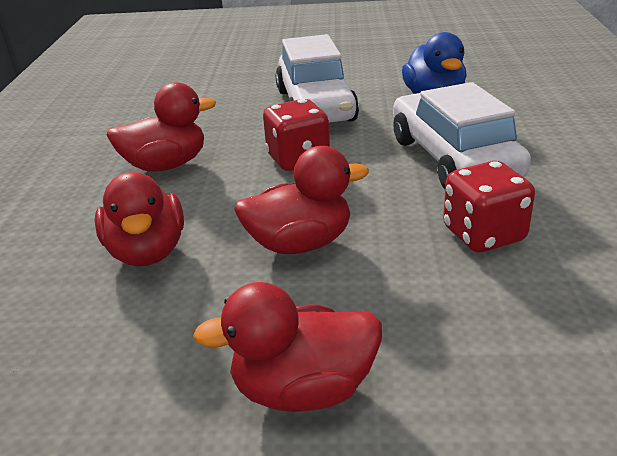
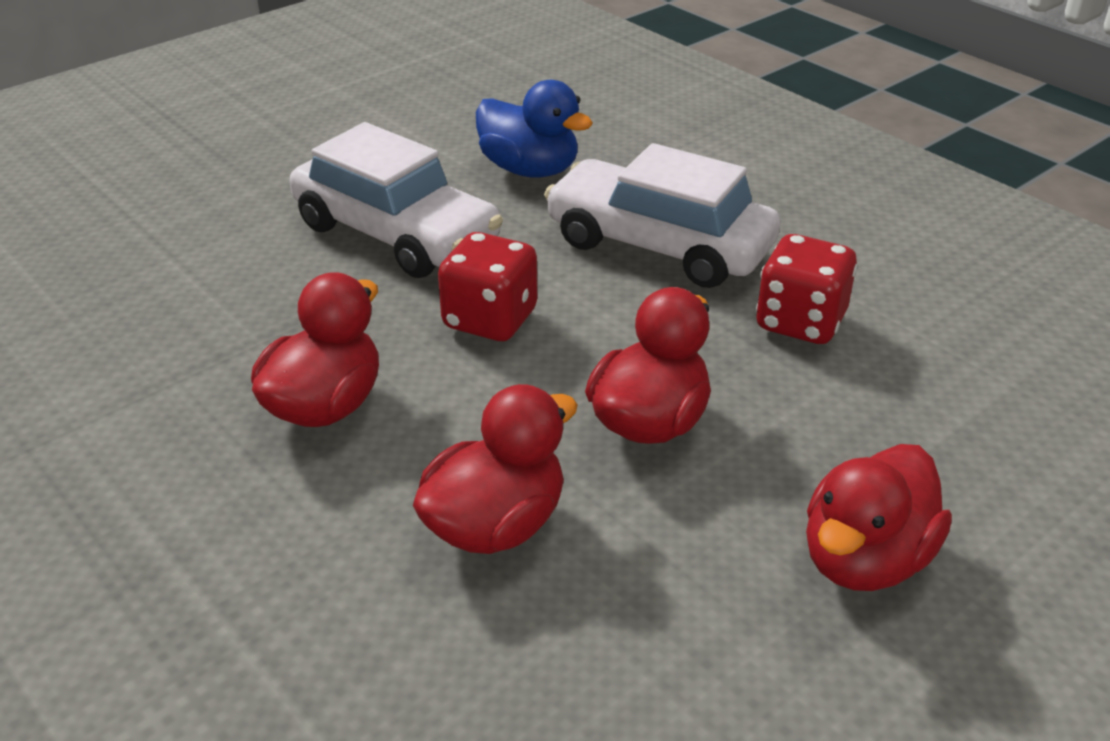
camera: 45 degrees left, 5 degrees up
red duck [95,172,184,267] -> red duck turned 75 degrees counterclockwise [413,384,578,554]

